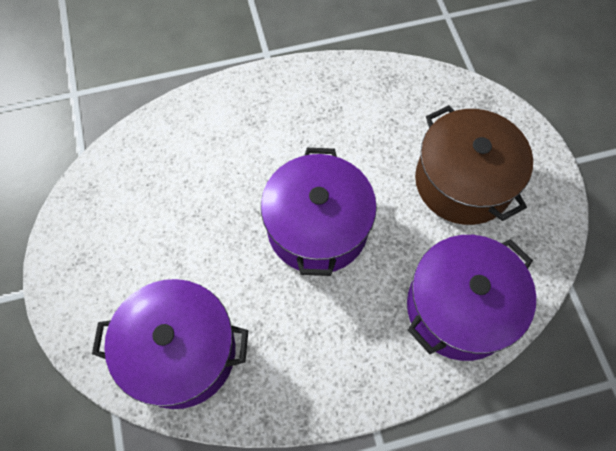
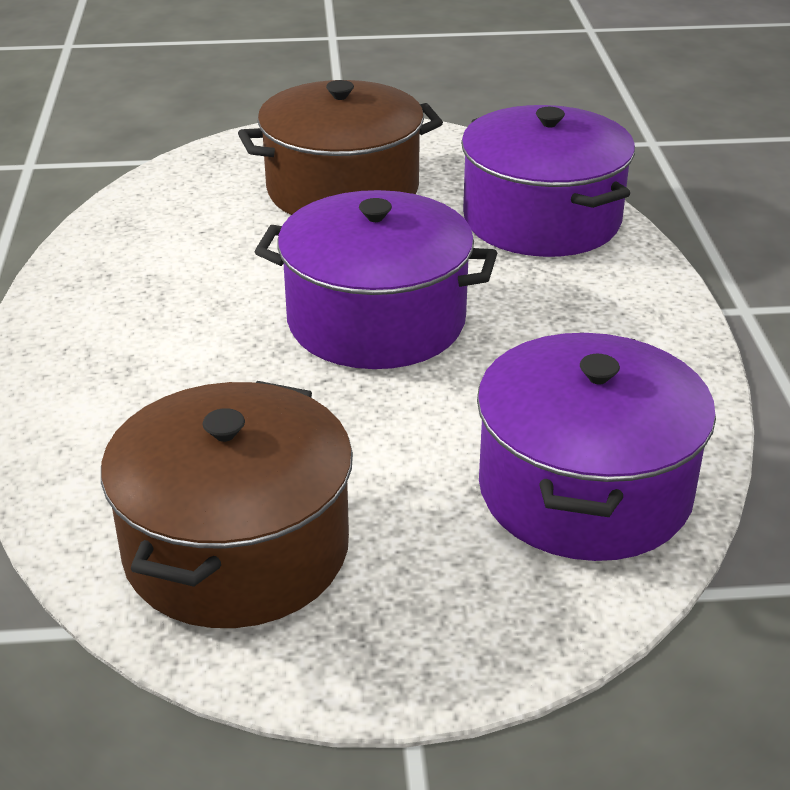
camera: 80 degrees left, 30 degrees down
none -> brown pot [101,381,353,628]

